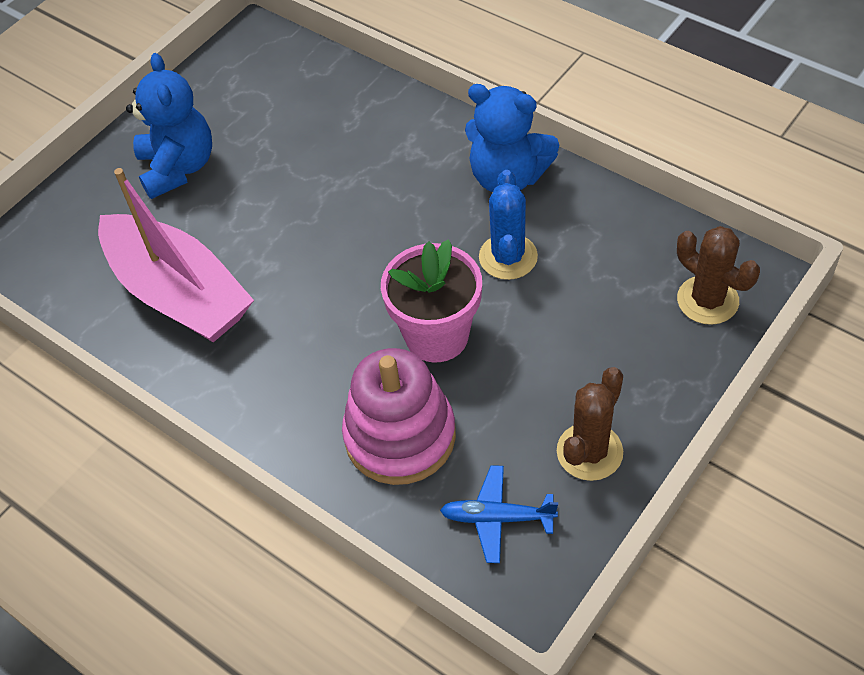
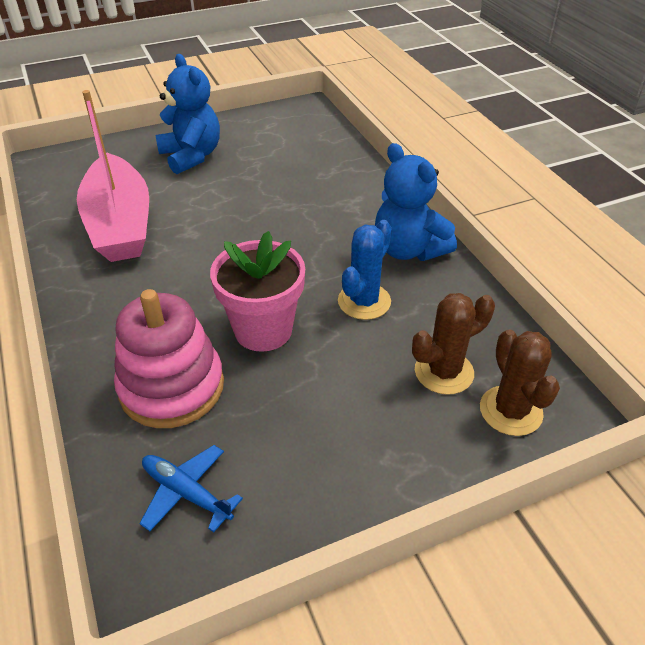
camera: 25 degrees right, 10 degrees down
blue teddy bear [126,53,212,199] -> blue teddy bear turned 45 degrees counterclockwise [155,54,220,174]
brown cactus [557,367,623,481] -> brown cactus moved to [412,293,495,395]

